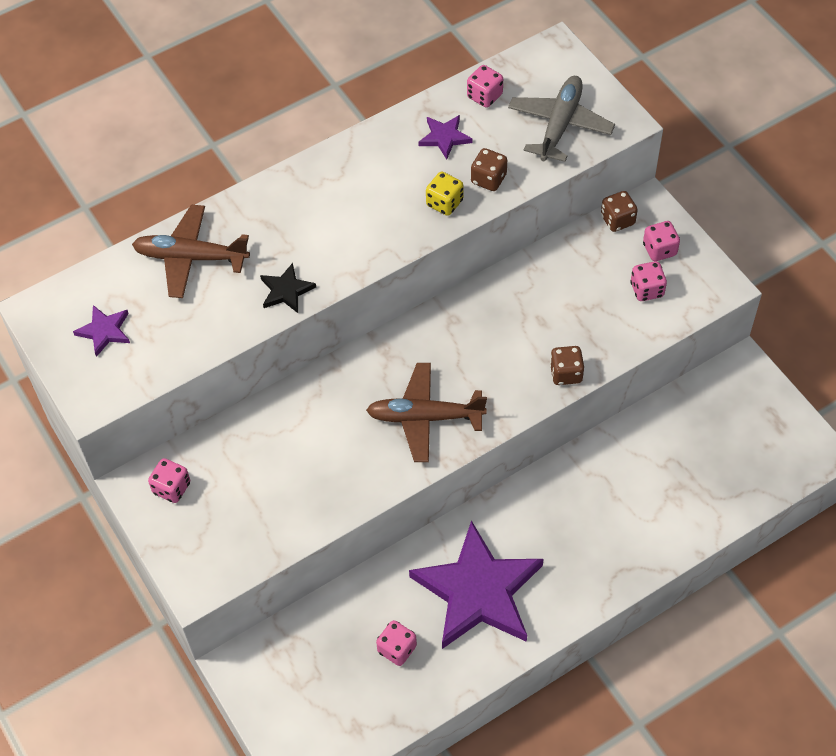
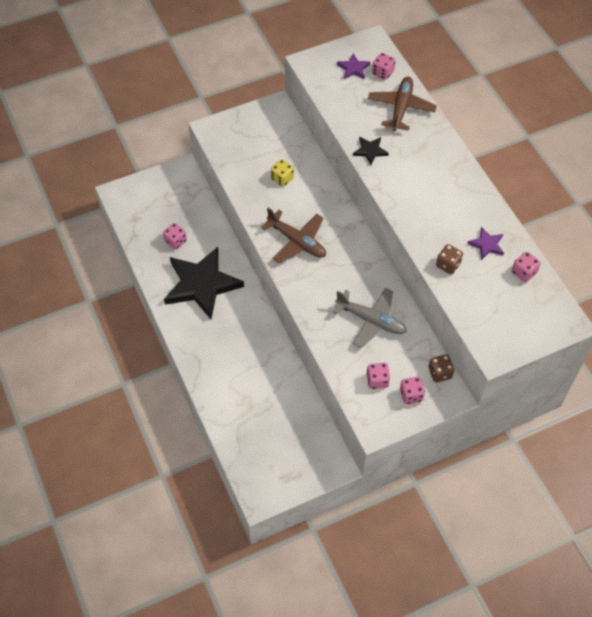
camera: 95 degrees right, 0 degrees up
pink dice [148,458,190,503] -> pink dice moved to [372,53,395,80]
brown plane [366,363,487,462] -> brown plane turned 120 degrees clockwise [261,208,326,264]
purple star [409,520,544,649] -> black star [164,247,244,319]
yellow dice [426,172,464,216] -> yellow dice moved to [271,159,294,187]
grey plane [508,76,615,162] -> grey plane moved to [332,288,407,348]
brown dice [550,346,584,385] -> none

